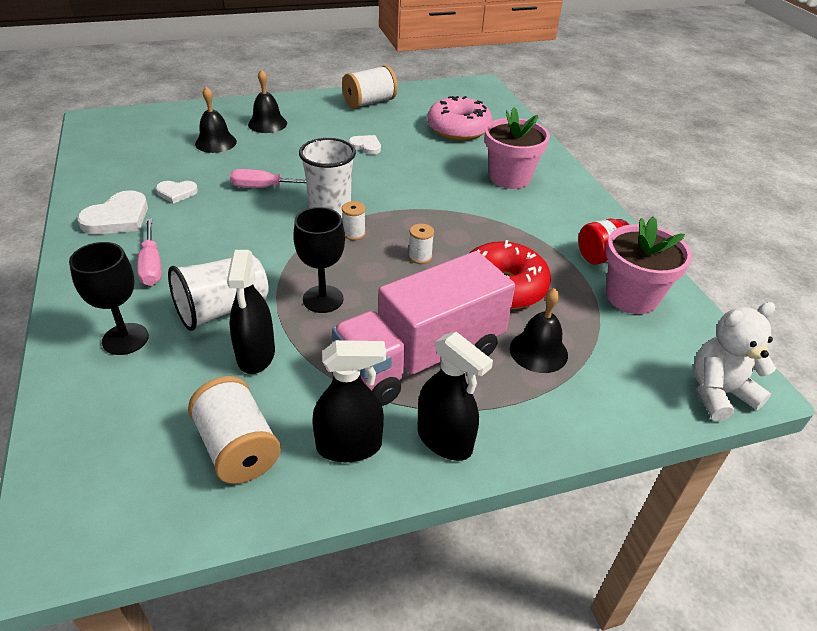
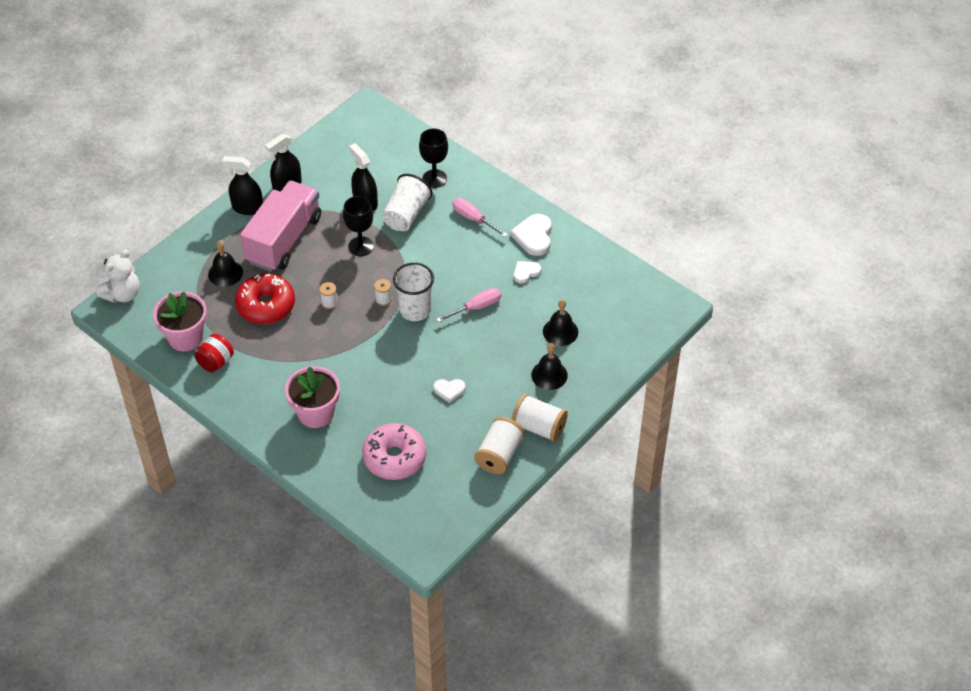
camera: 150 degrees right, 10 degrees up
white spool [188,376,281,484] -> white spool moved to [512,394,568,442]

